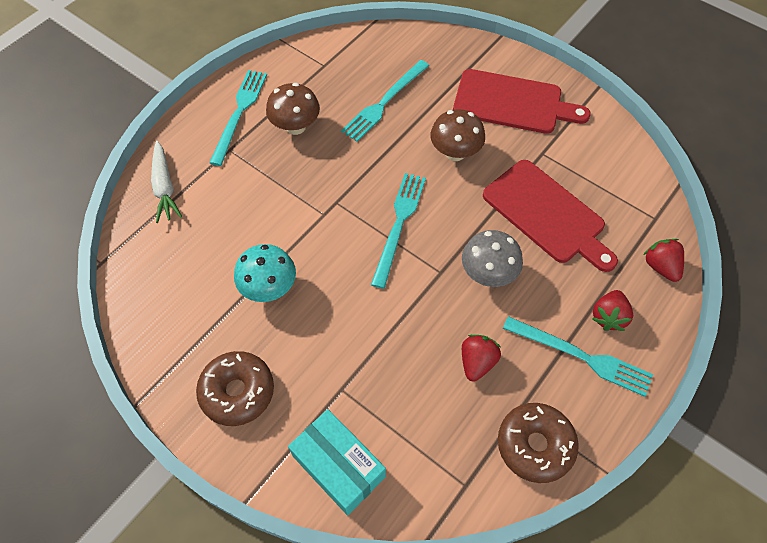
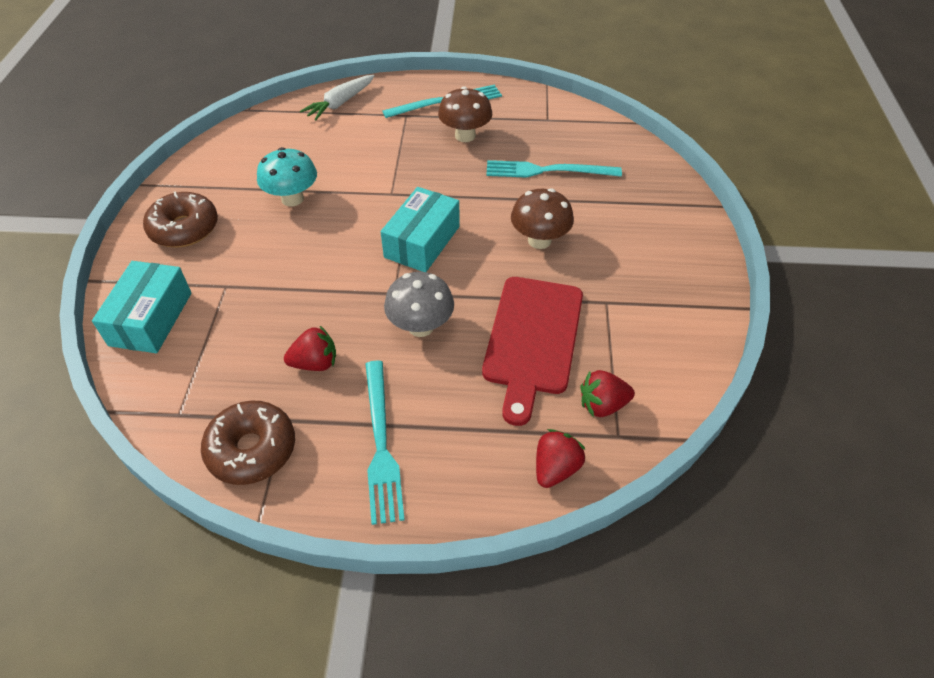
camera: 55 degrees right, 10 degrees down
turquoise fork [371,173,426,289] -> turquoise box [381,187,460,272]
red cutting board [453,69,591,134] -> none
red strawberry [592,290,633,331] -> red strawberry moved to [581,370,635,417]

